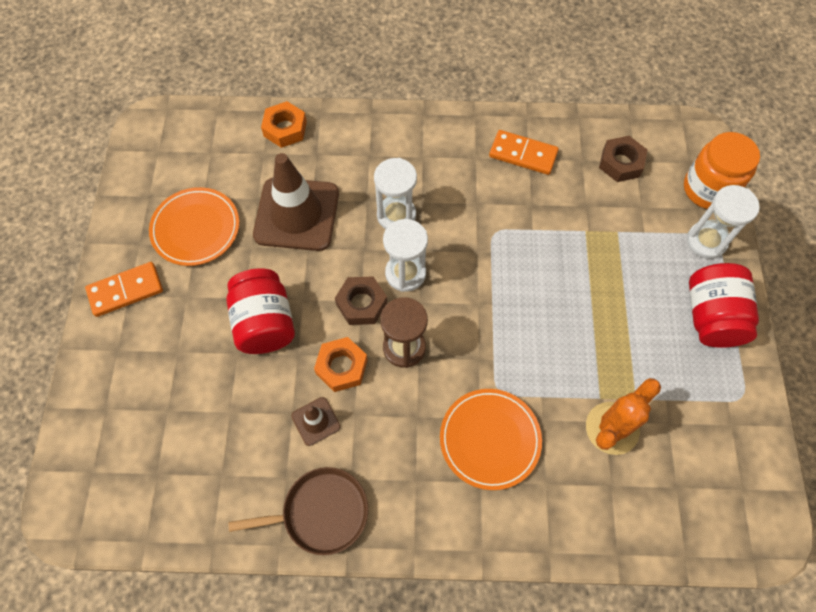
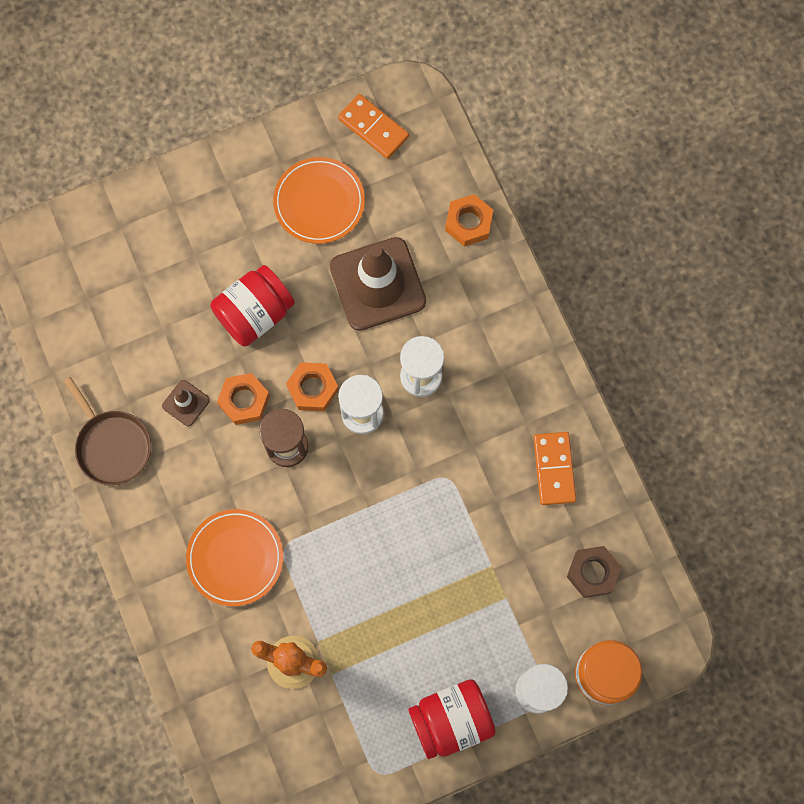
camera: 65 degrees right, 10 degrees up
orange domino [85,262,163,317] -> orange domino moved to [338,94,409,159]
brown nut [335,276,387,325] -> orange nut [286,362,339,411]

